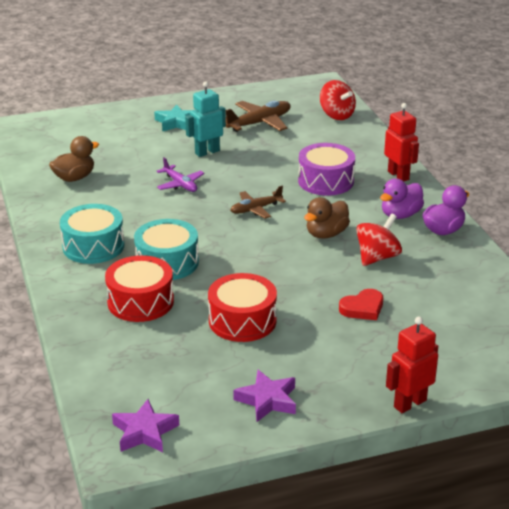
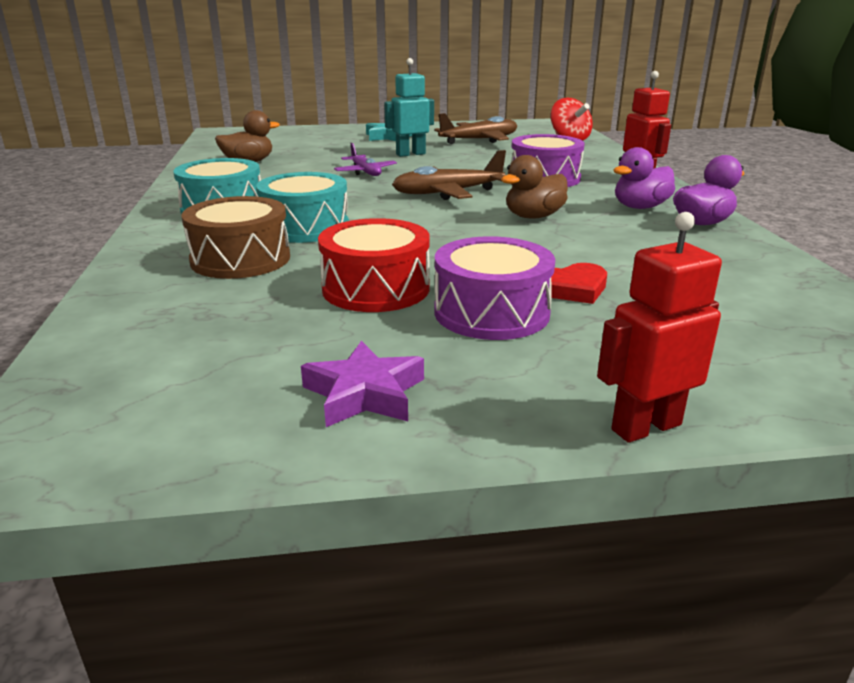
camera: 10 degrees right, 5 degrees down
red drum [105,255,174,322] -> brown drum [181,196,290,279]
purple star [112,399,179,453] -> none
brown plane [230,186,286,219] -> brown plane [392,150,506,200], size x1.55
red spinning top [356,213,402,266] -> none
none -> purple drum [434,236,555,340]

